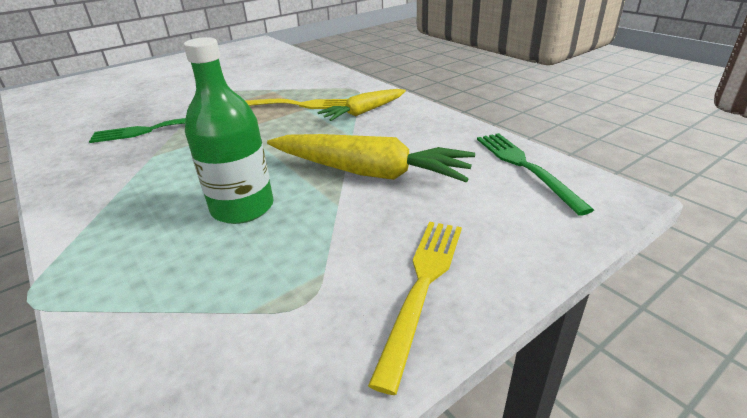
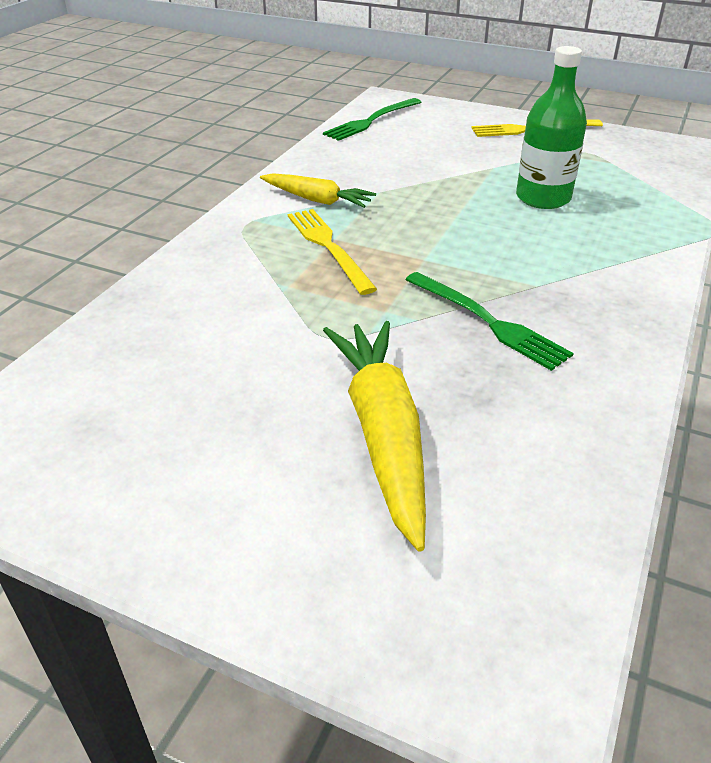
camera: 120 degrees left, 5 degrees up
yellow carrot [267,134,475,182] -> yellow carrot moved to [323,321,426,552]

